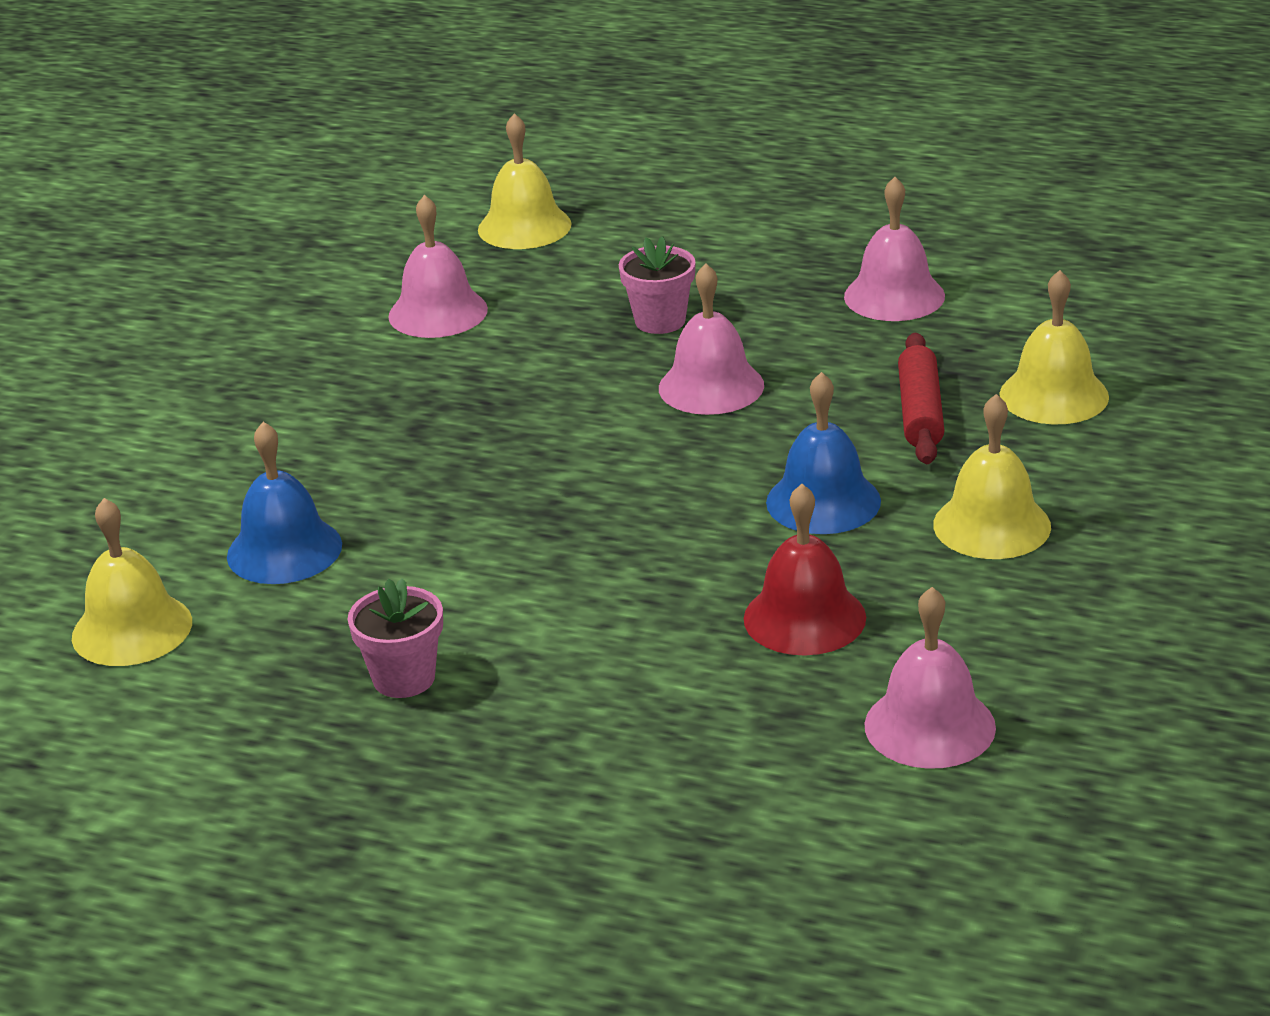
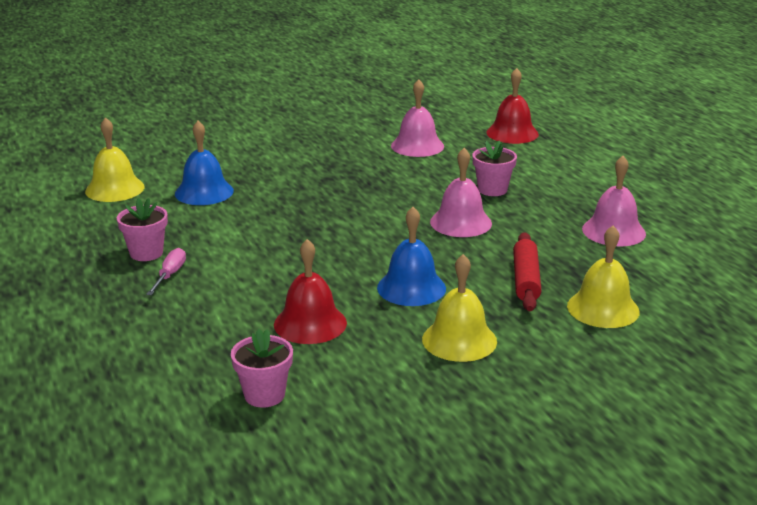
camera: 45 degrees right, 5 degrees down
yellow bell [478,113,572,249] -> red bell [486,68,539,144]
pink bell [864,587,996,769] -> pink flower pot [231,329,293,407]
red rolling pin [898,333,945,464] -> red rolling pin turned 45 degrees counterclockwise [513,232,541,311]
none -> pink screwdriver [146,248,186,295]

